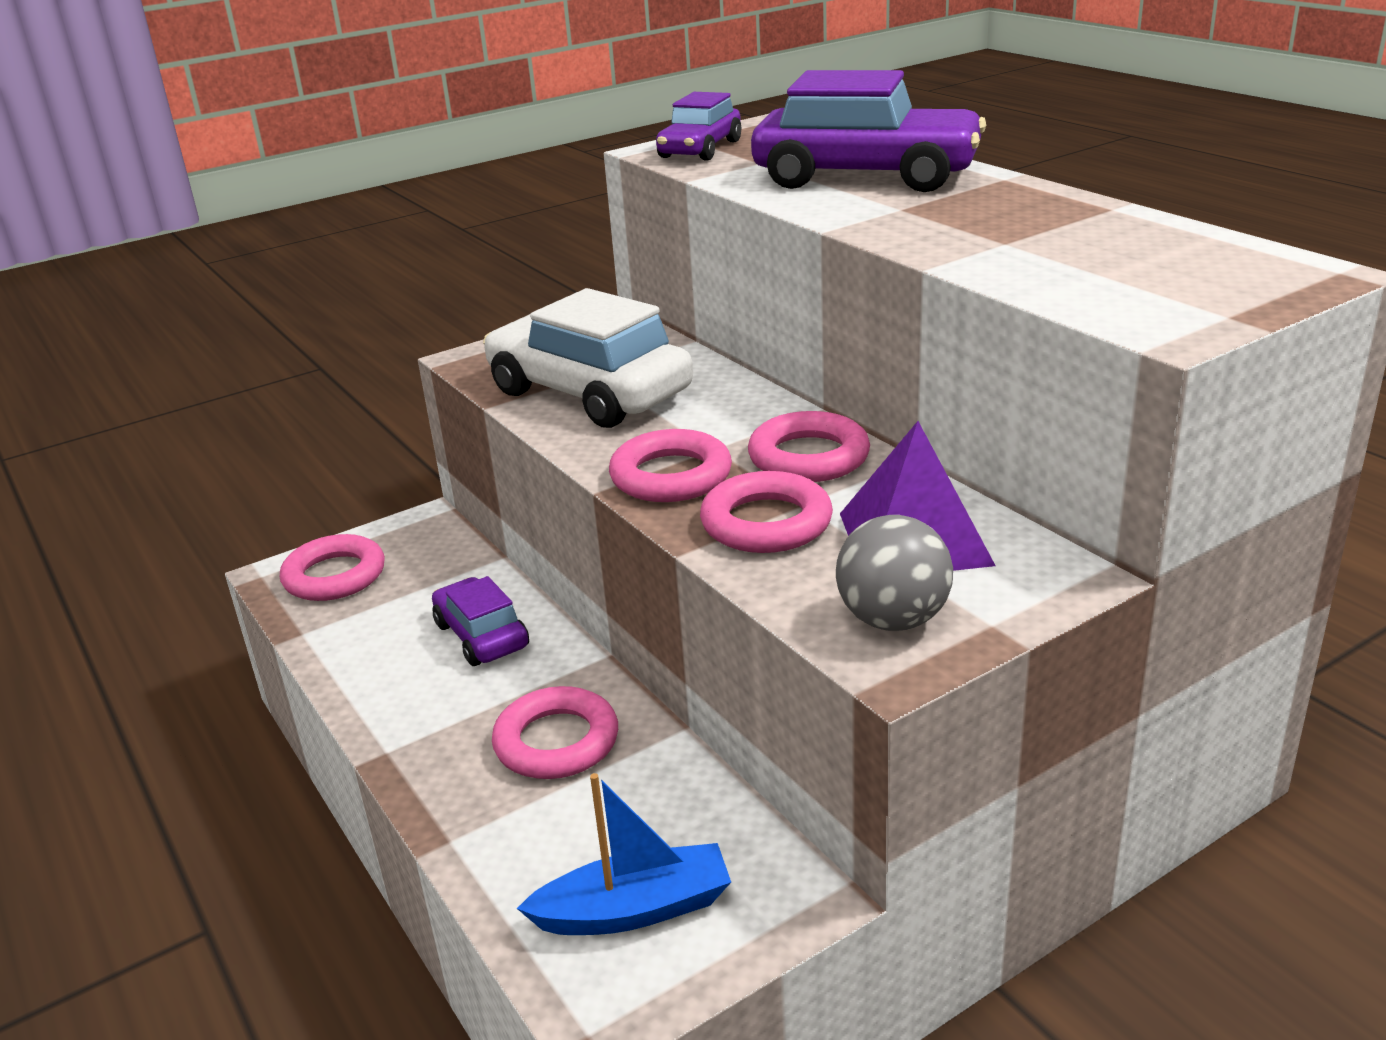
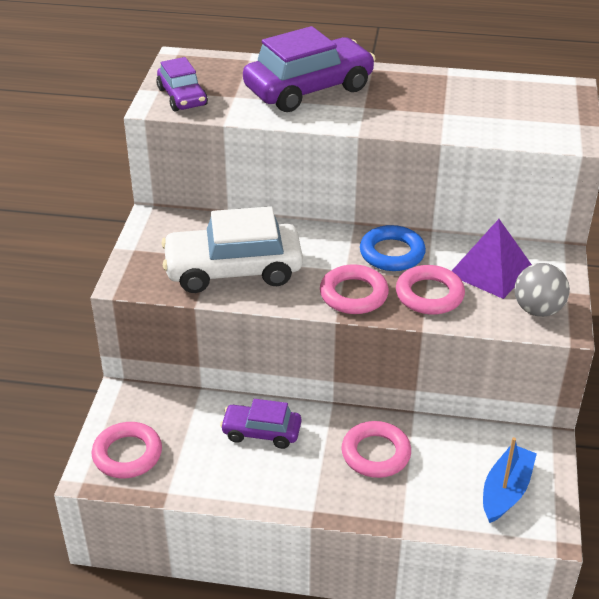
camera: 50 degrees left, 10 degrees up
pink ring [748,411,870,482] -> blue ring [360,225,426,271]

